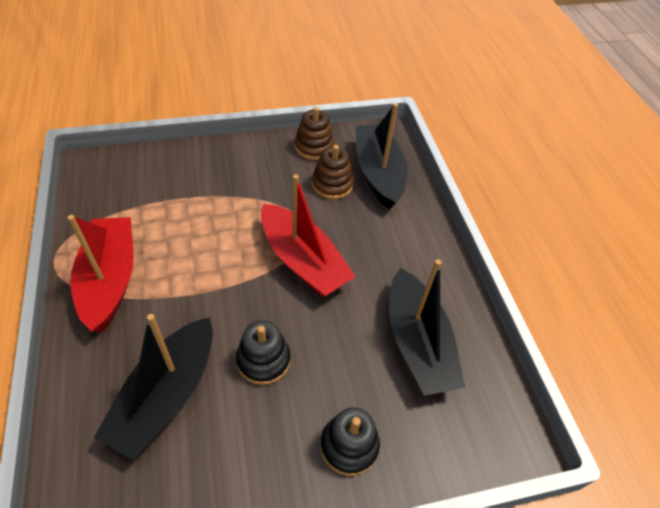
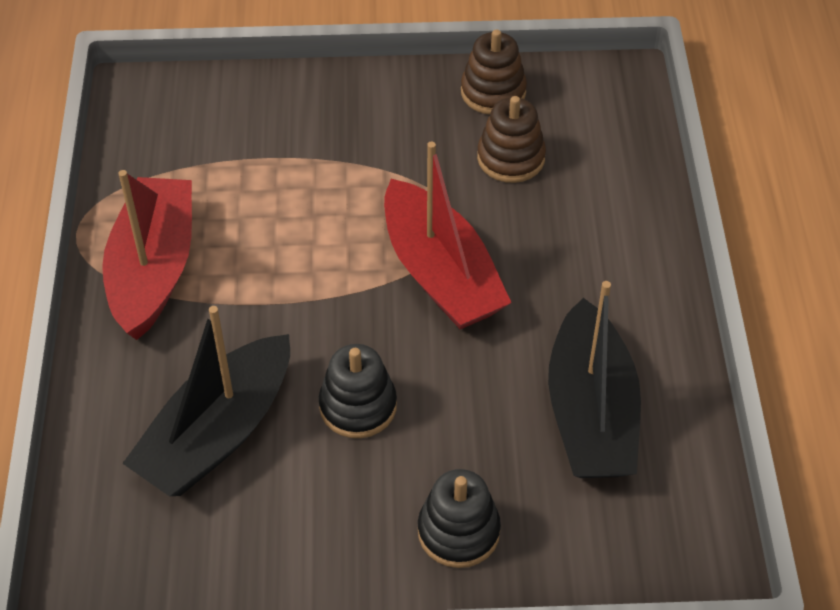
camera: 15 degrees right, 0 degrees up
black boat [356,103,407,209] -> none

